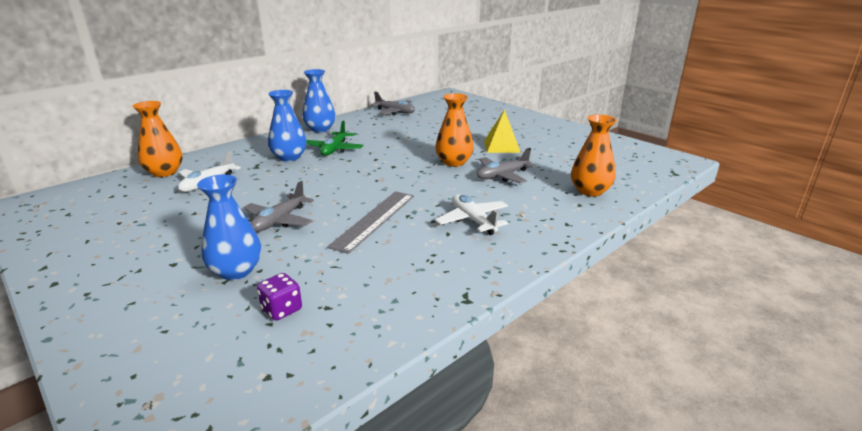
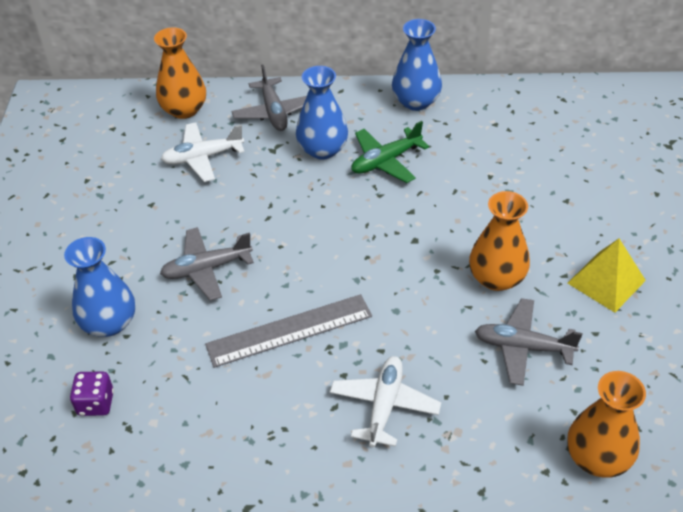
camera: 45 degrees right, 20 degrees up
grey plane [371,92,415,115] -> grey plane moved to [231,64,307,131]

